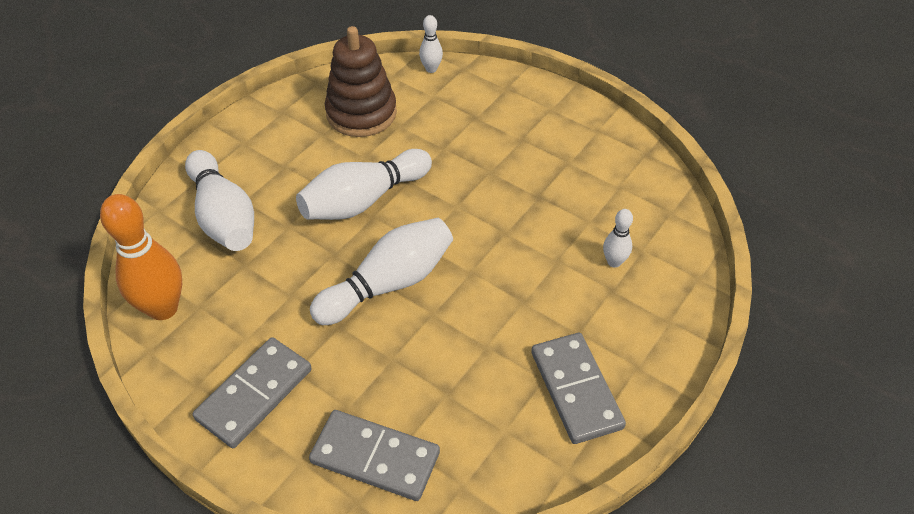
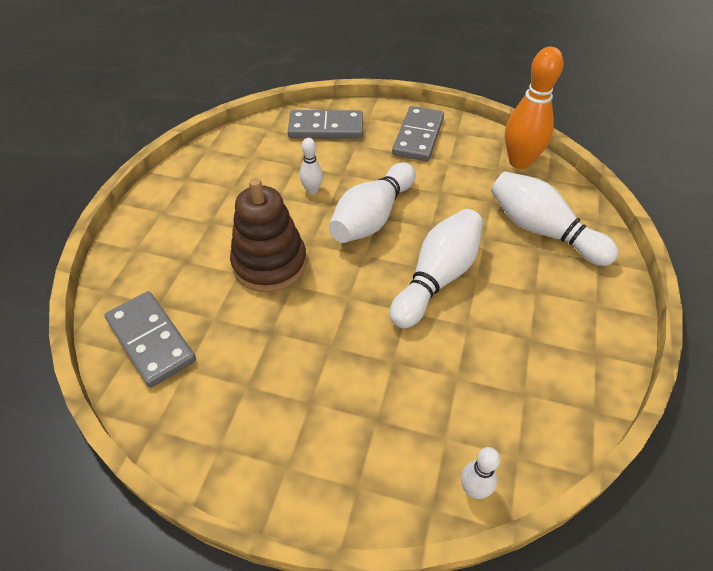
camera: 160 degrees right, 0 degrees up
brown stacking toy [325,26,397,137] -> brown stacking toy moved to [230,178,307,292]
grey domino [531,333,626,444] -> grey domino moved to [105,291,196,388]
white bowling pin [603,209,633,268] -> white bowling pin moved to [300,138,323,194]

